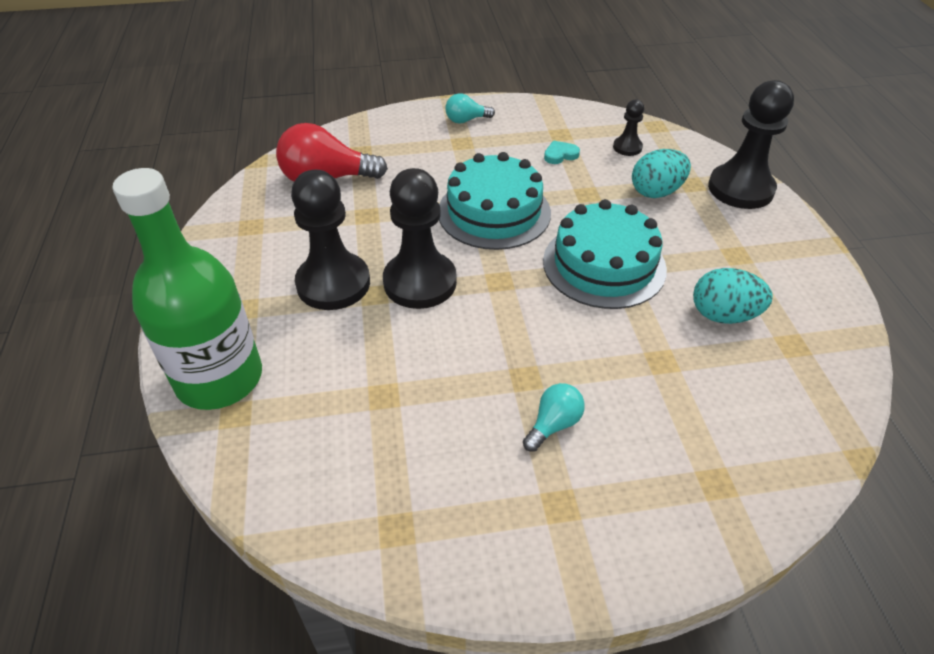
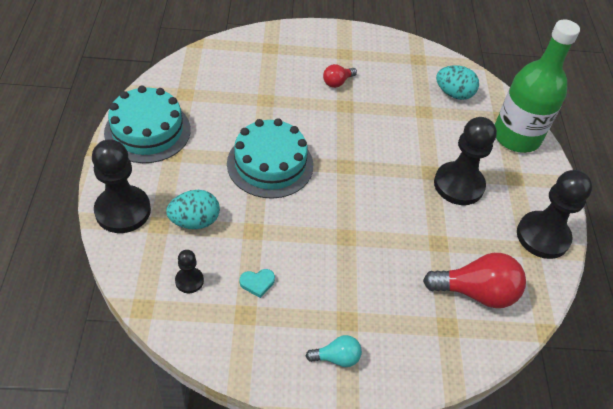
camera: 175 degrees left, 5 degrees up
black pawn [383,168,457,309] -> black pawn moved to [517,170,592,259]
turquoise cake [439,152,551,250] -> turquoise cake moved to [104,86,191,163]
turquoise light bulb [523,383,585,452] -> red light bulb [323,64,357,88]
turquoise egg [693,268,773,324] -> turquoise egg moved to [436,65,479,100]

